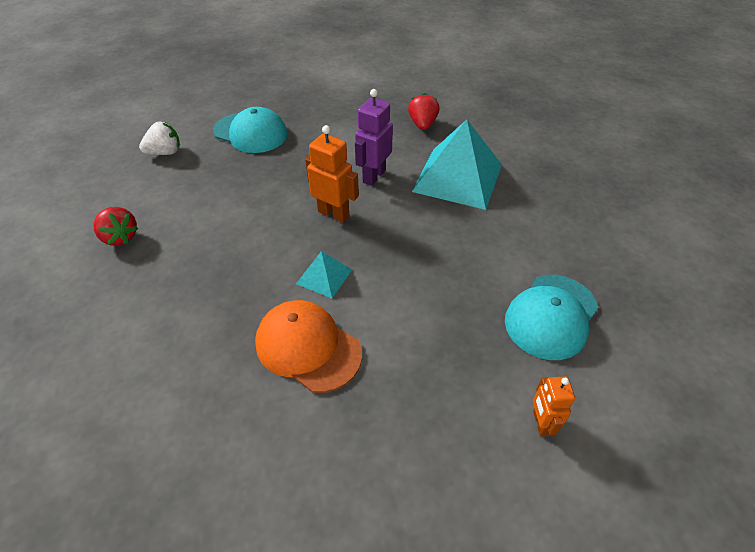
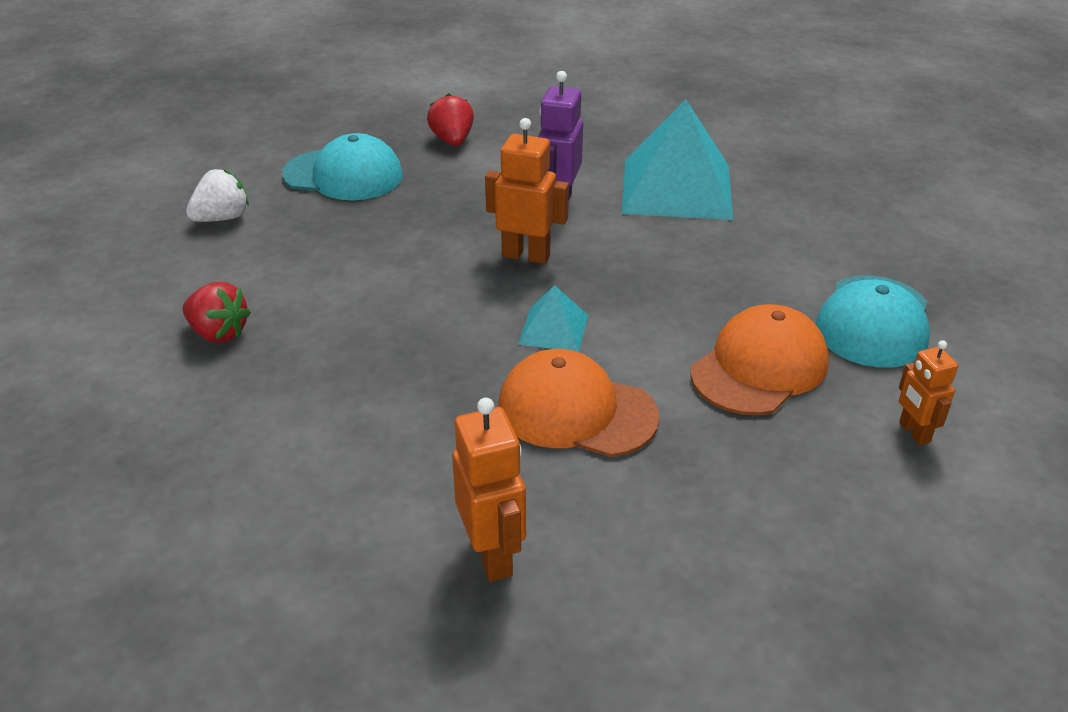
camera: 15 degrees left, 10 degrees down
red strawberry [408,93,440,130] -> red strawberry moved to [427,93,474,146]
none -> orange robot [452,398,526,582]
none -> orange cap [691,304,829,415]

